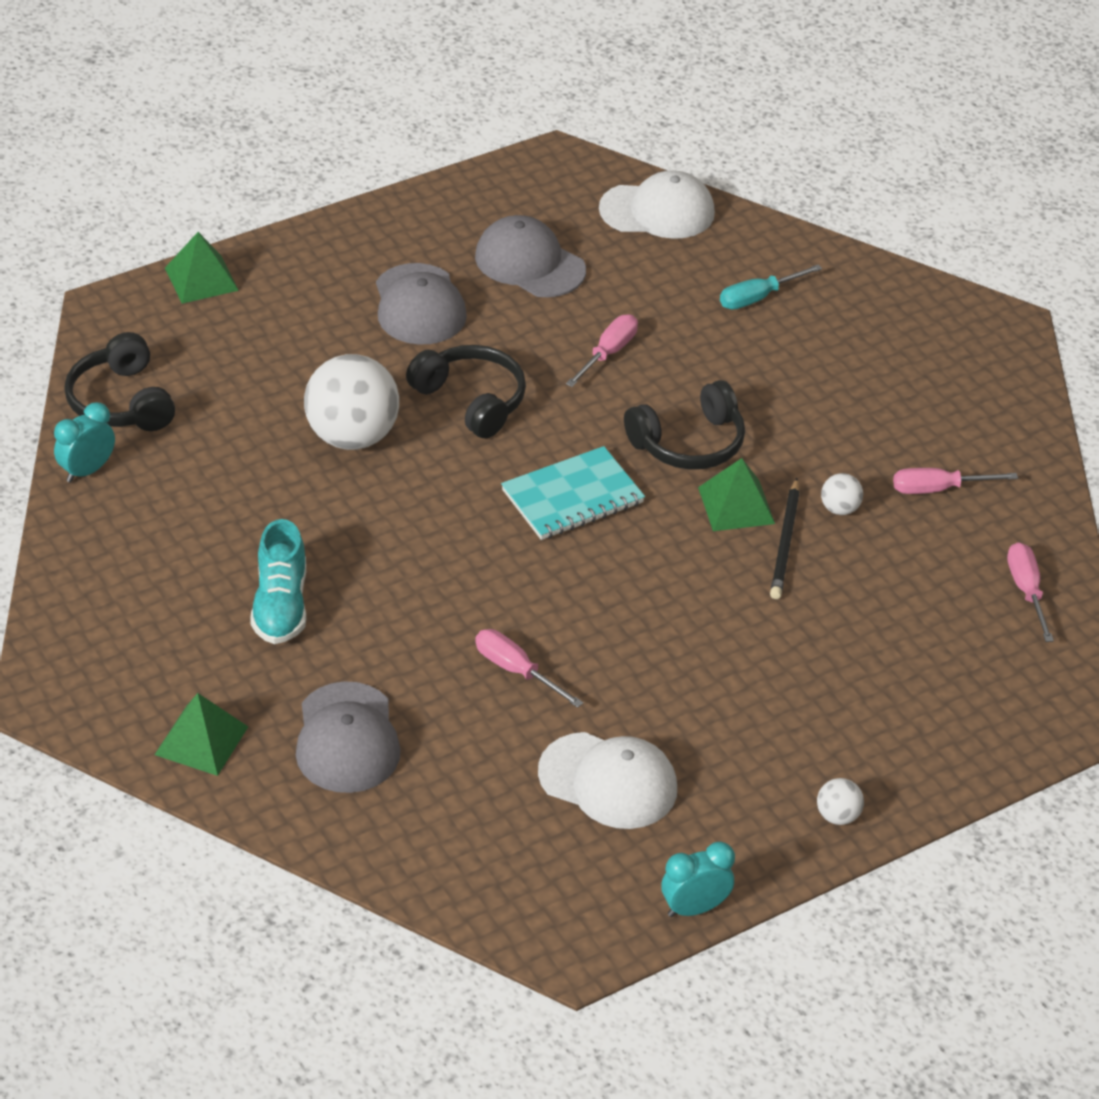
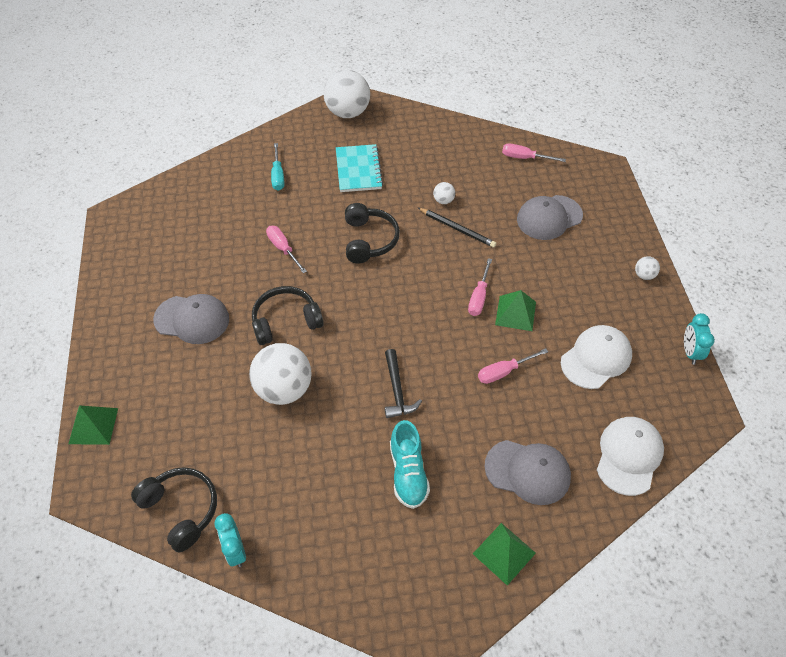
camera: 65 degrees left, 10 degrees up
black headphones [64,332,175,431] -> black headphones turned 135 degrees counterclockwise [131,467,217,552]
turquoise shoe [250,519,306,644] -> turquoise shoe turned 60 degrees clockwise [390,420,430,509]
grey cap [475,215,586,297] -> grey cap moved to [517,195,583,240]
turquoise notebook [501,446,645,540] -> turquoise notebook moved to [336,144,383,192]
white cap [599,170,715,239] -> white cap moved to [597,417,664,496]
green pyramid [698,458,775,531] -> green pyramid moved to [495,290,536,331]
pink screwdriver [893,468,1018,494] -> pink screwdriver moved to [468,258,492,316]
none -> white ball [324,70,370,118]
none -> black hammer [385,349,422,418]

